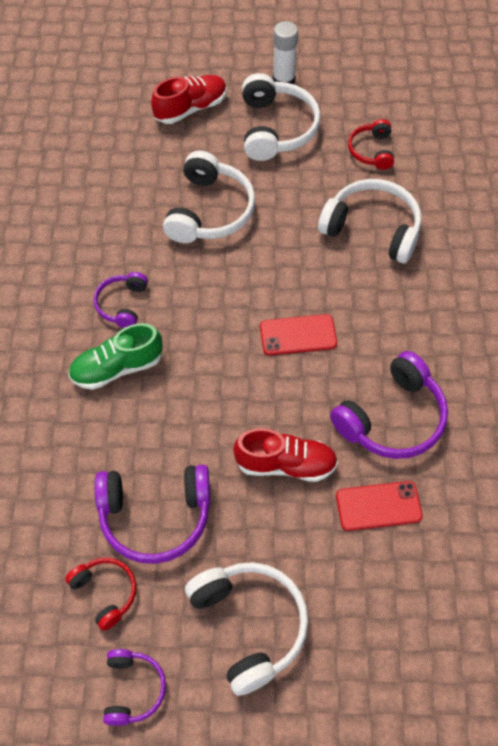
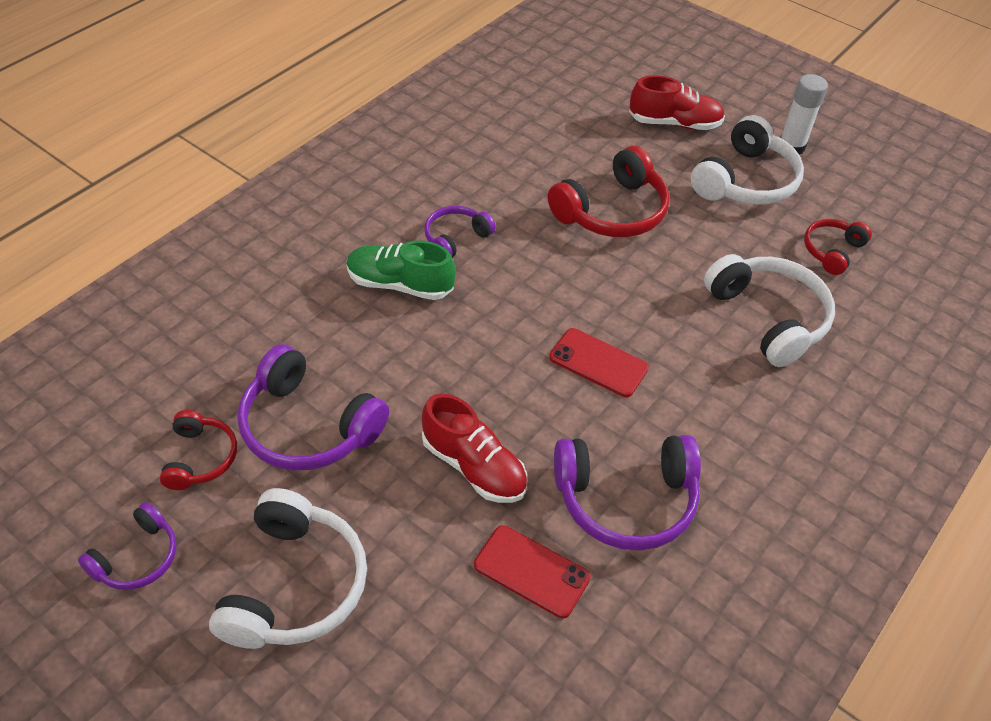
camera: 35 degrees right, 10 degrees down
white headphones [163,151,255,243] -> red headphones [548,146,670,237]

